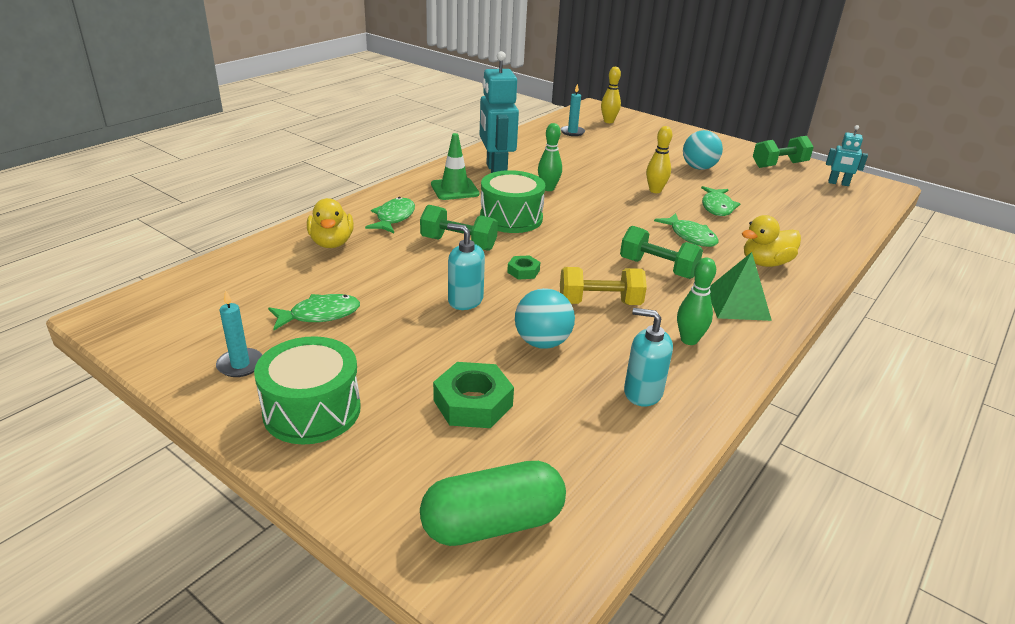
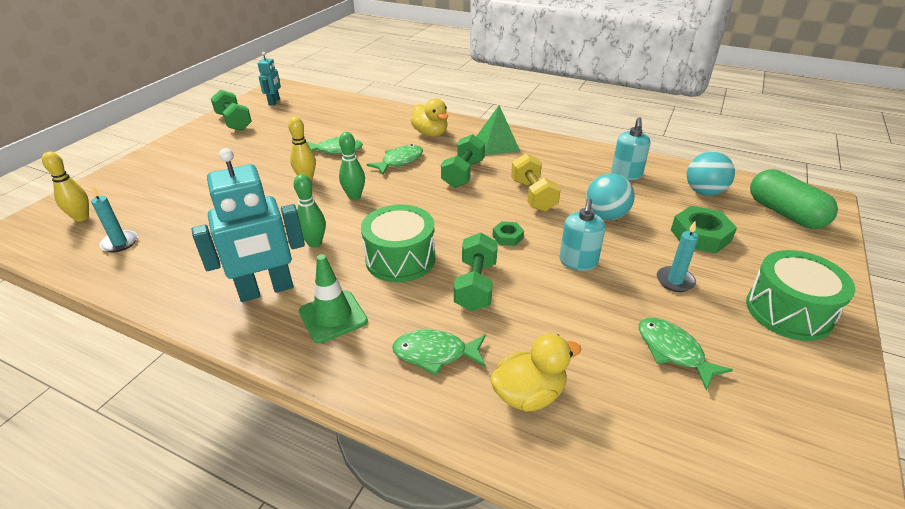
camera: 100 degrees left, 5 degrees up
turquoise candle [216,290,262,377] -> turquoise candle moved to [657,222,698,292]
green bowling pin [677,258,716,345] -> green bowling pin moved to [339,132,365,200]
turquoise ball [683,130,723,170] -> turquoise ball moved to [687,151,735,196]

